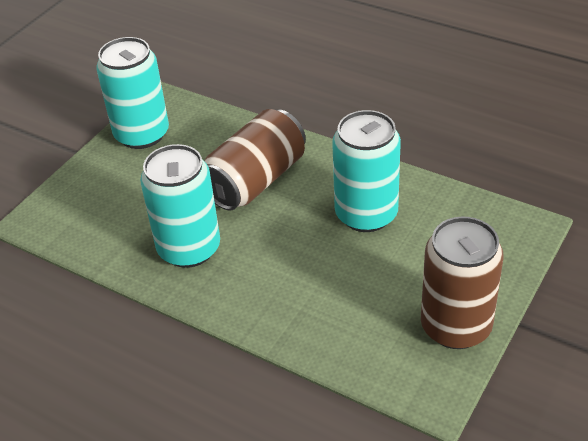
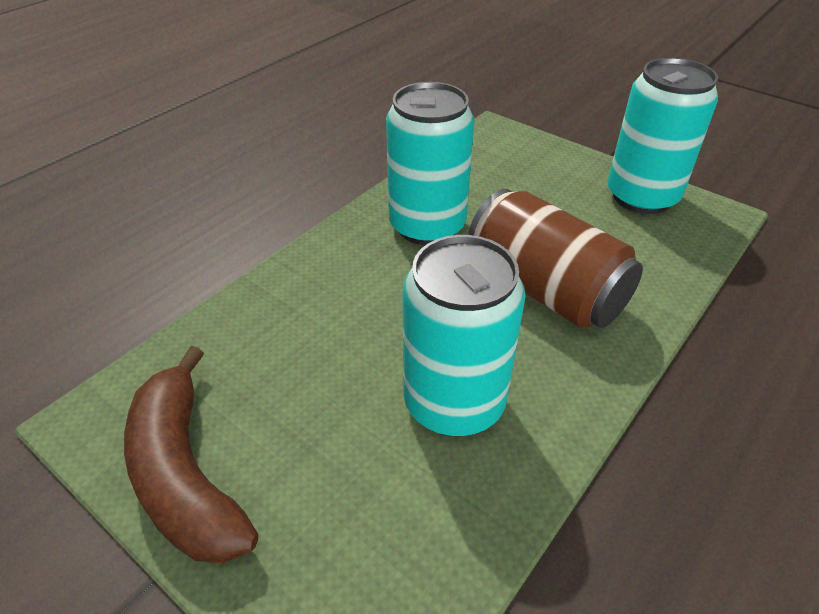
camera: 95 degrees right, 0 degrees up
brown can [421,217,504,349] -> brown banana [124,346,258,564]

